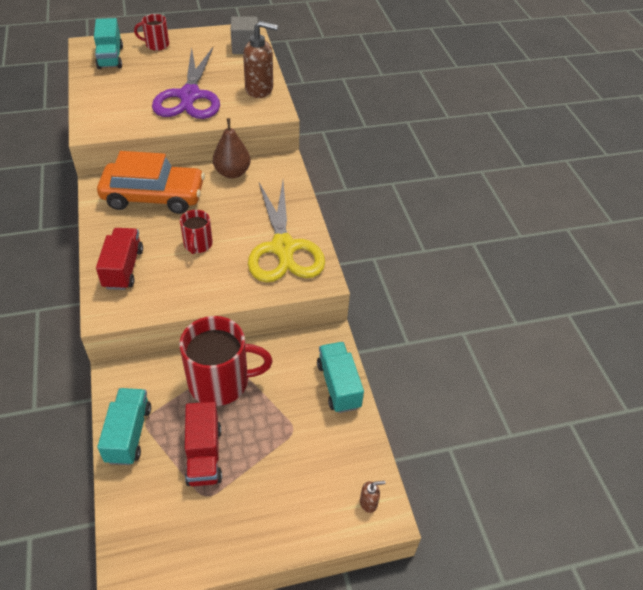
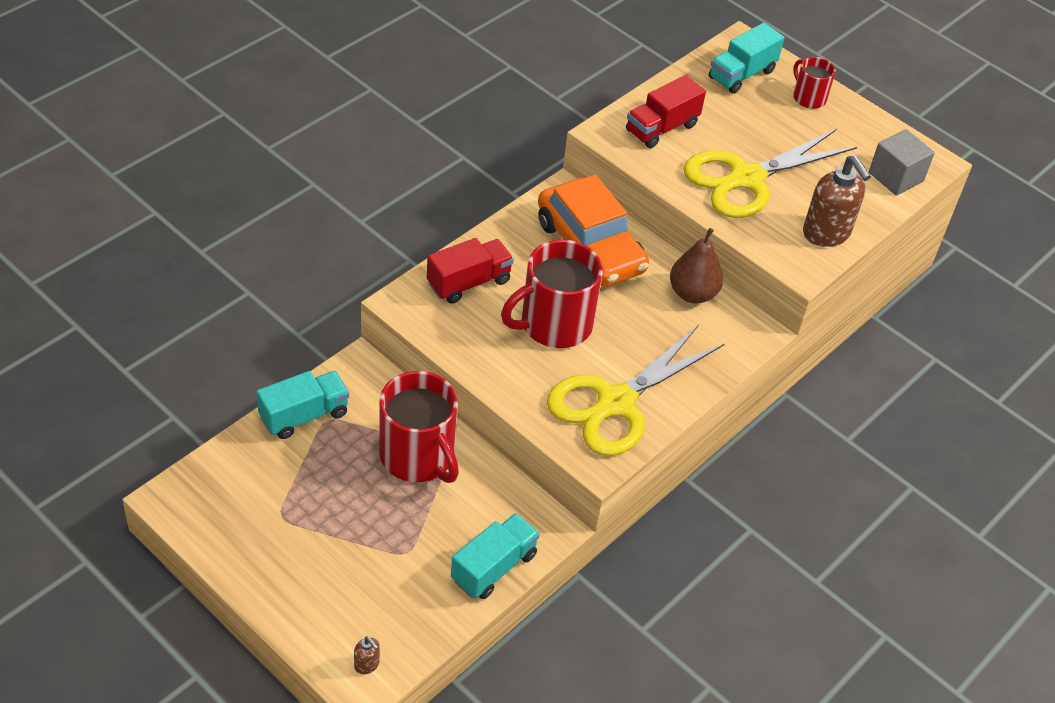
camera: 55 degrees right, 0 degrees up
purple scissors [152,47,220,119] -> yellow scissors [683,129,857,218]
red mug [180,210,213,254] -> red mug [501,240,603,348], size x1.90
red truck [185,402,222,486] -> red truck moved to [626,75,706,148]

